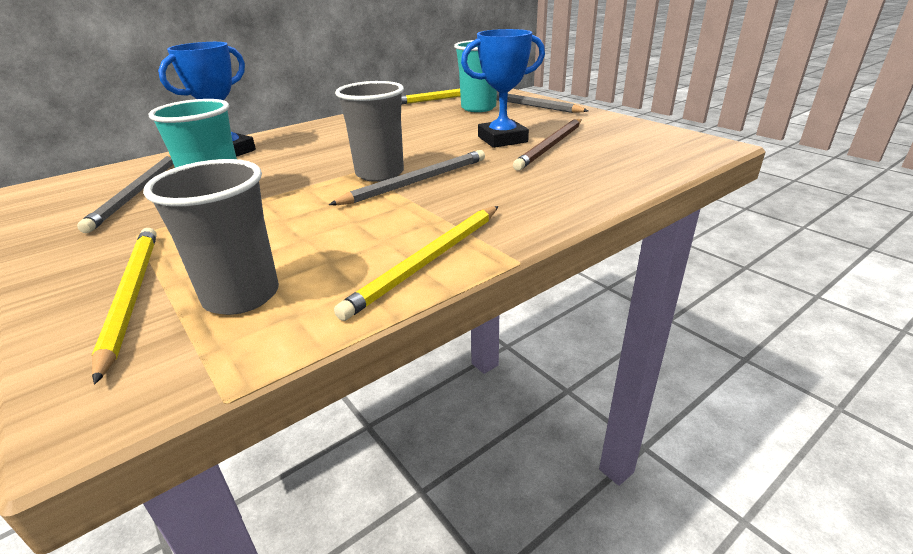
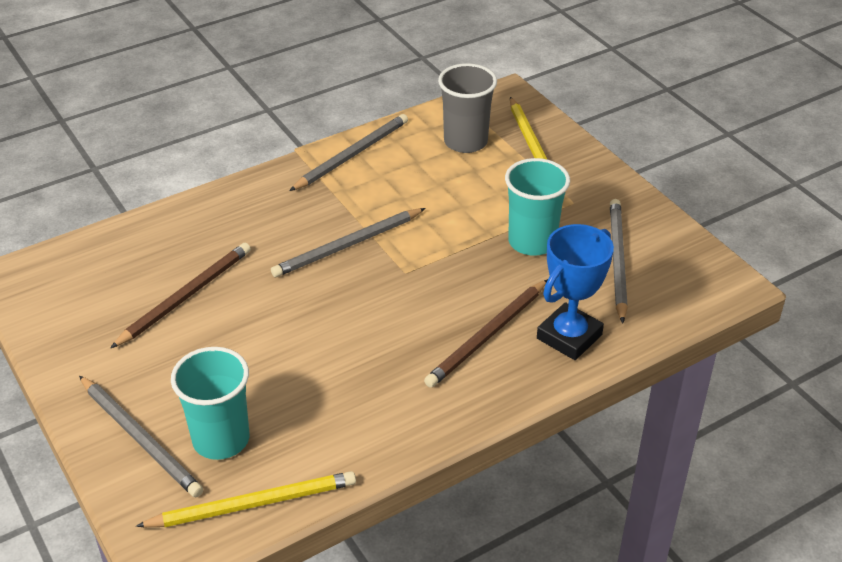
camera: 175 degrees left, 10 degrees up
yellow pencil [334,206,498,321] -> grey pencil [289,114,408,191]
grey cup [335,81,404,182] -> none
blue trophy [461,29,545,148] -> none
none -> brown pencil [424,279,548,388]

